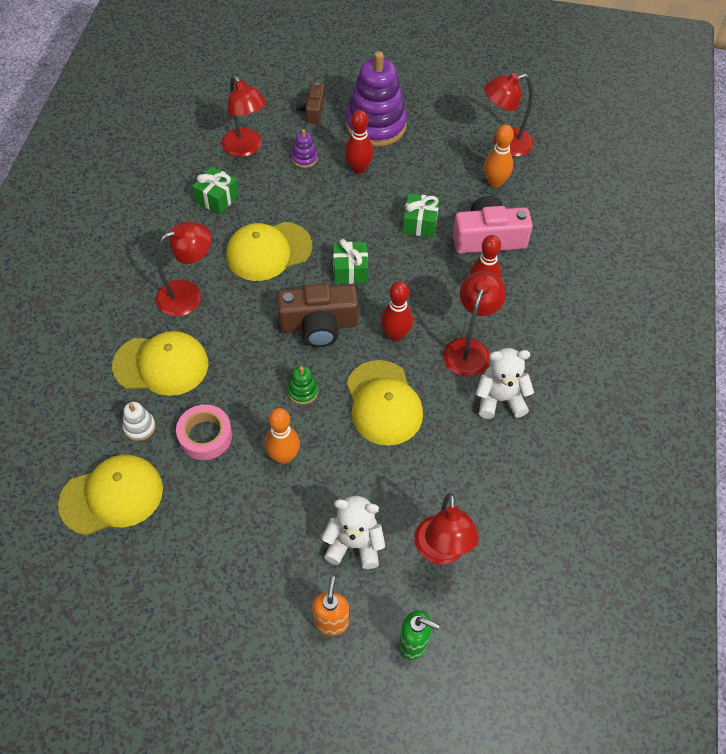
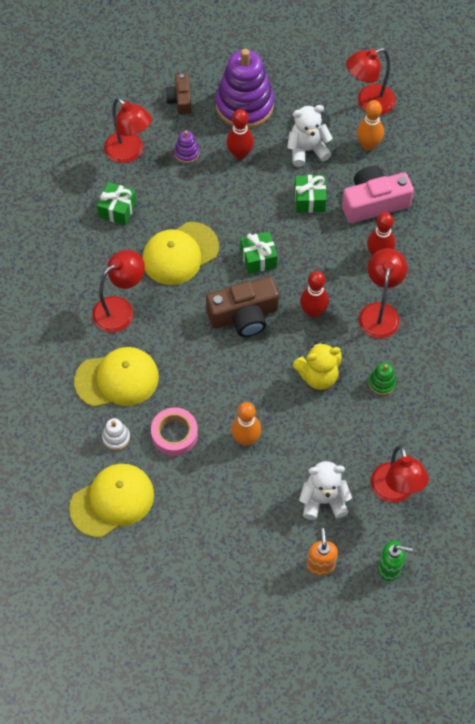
camera: 10 degrees left, 5 degrees up
green stacking toy [287,366,318,404] -> green stacking toy moved to [369,363,396,395]
yellow cap [346,360,423,446] -> yellow teddy bear [293,341,342,390]
white teddy bear [476,348,534,419] -> white teddy bear moved to [287,105,333,167]

